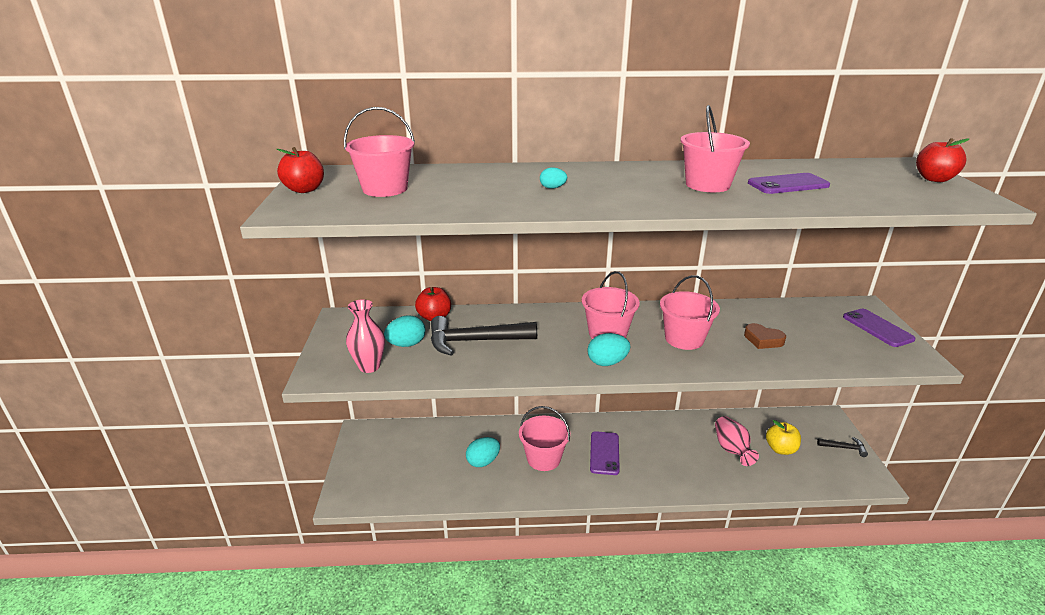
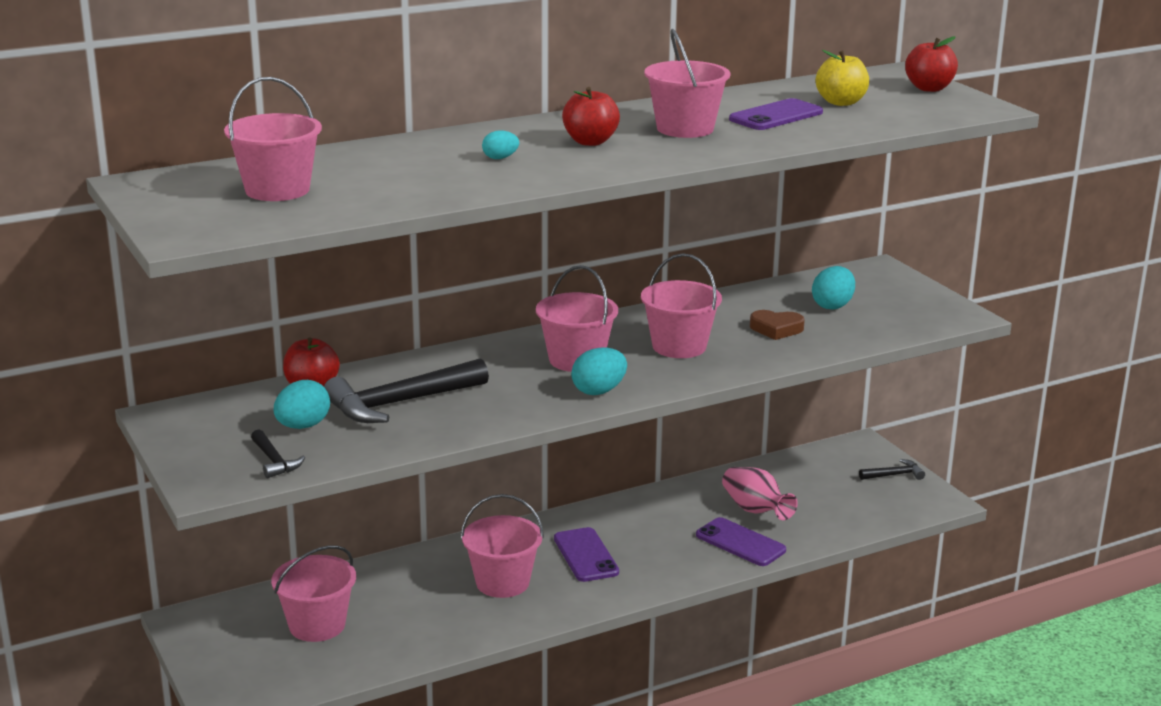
camera: 25 degrees left, 5 degrees down
red apple [277,147,324,193] -> red apple moved to [562,87,620,146]
pink vase [346,299,385,373] -> black hammer [251,429,305,478]
turquoise egg [466,437,500,467] -> turquoise egg moved to [812,266,855,310]
yellow apple [766,420,801,455] -> yellow apple moved to [816,50,869,106]
purple phone [843,309,916,347] -> purple phone moved to [696,517,786,566]
none -> pink bucket [271,545,356,642]

